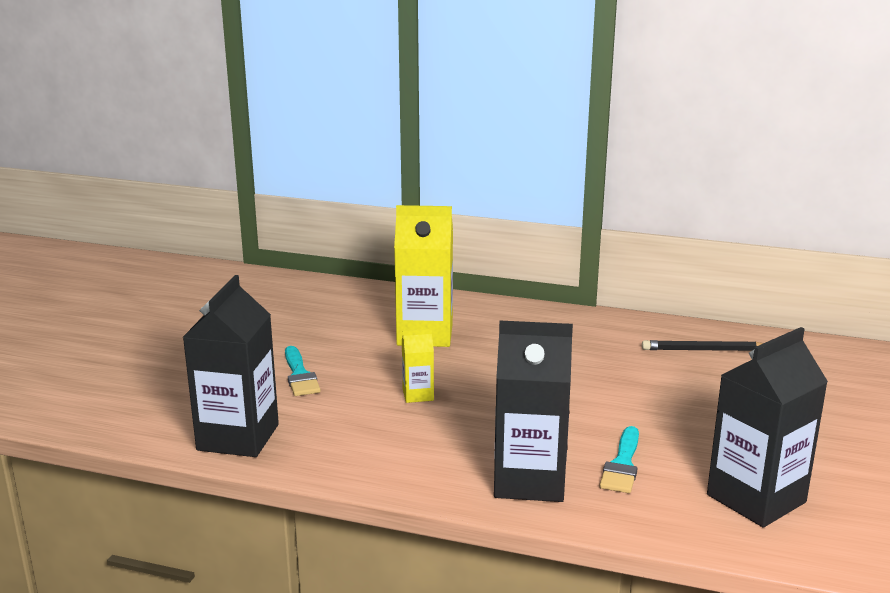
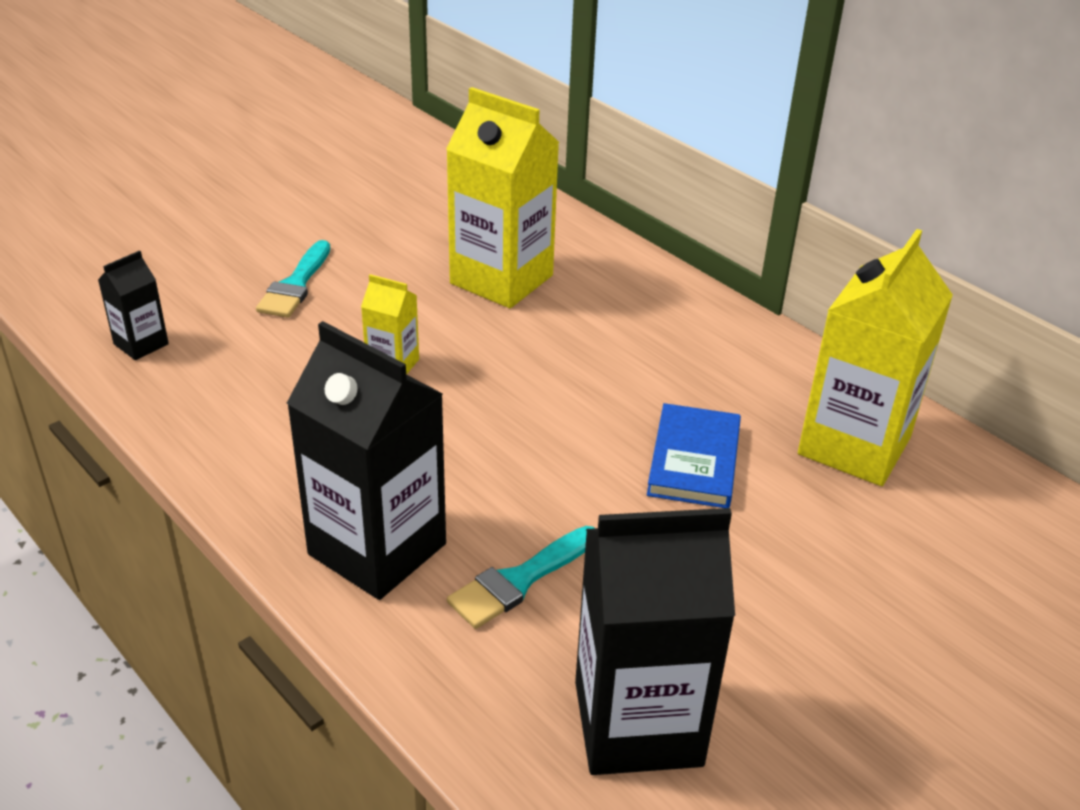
camera: 30 degrees right, 15 degrees up
black carton [183,275,279,457] -> black carton [98,250,169,360], size x0.48
black pencil [642,340,763,351] -> yellow carton [798,229,953,486]
none -> blue book [647,403,741,508]

